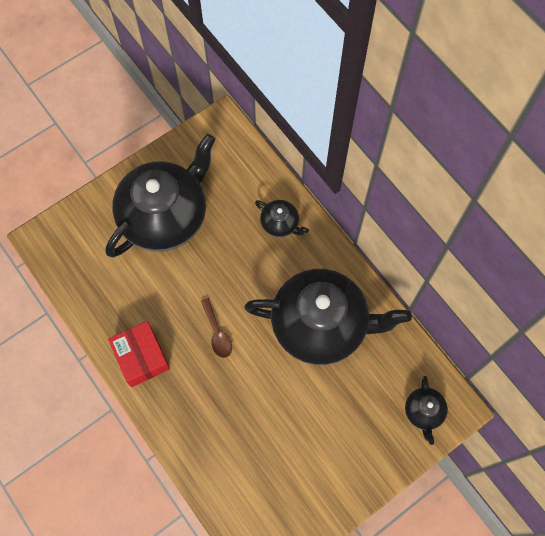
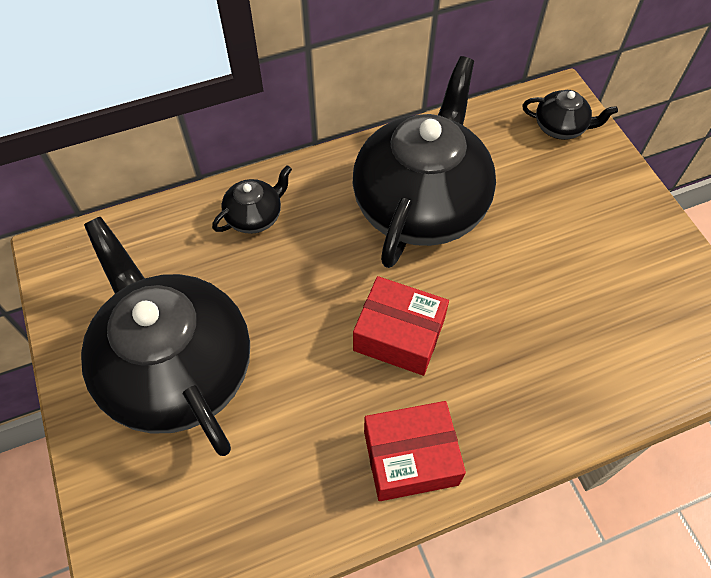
camera: 75 degrees left, 10 degrees down
brown spoon [201,298,232,358] -> red box [353,276,449,376]

